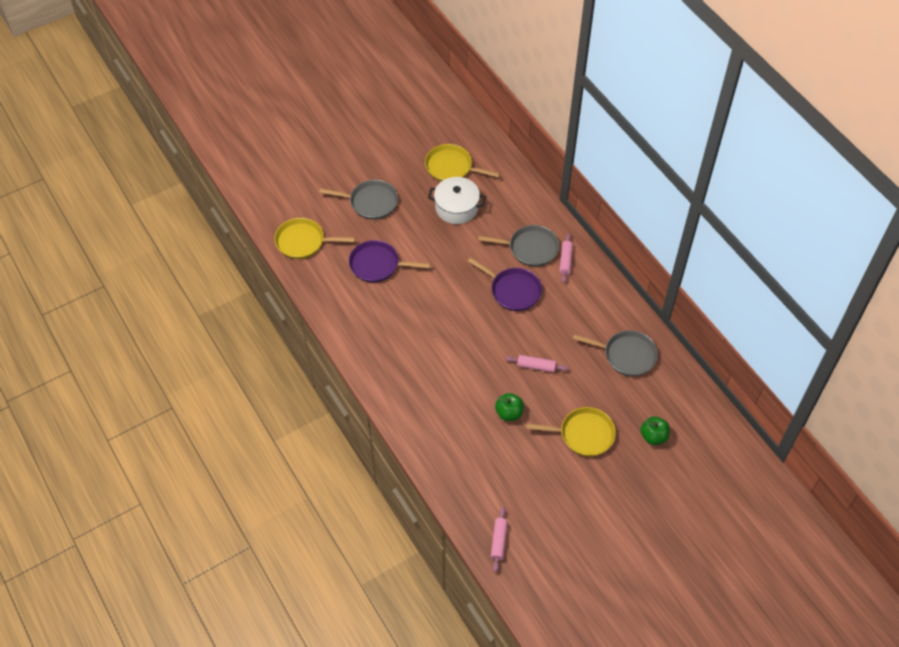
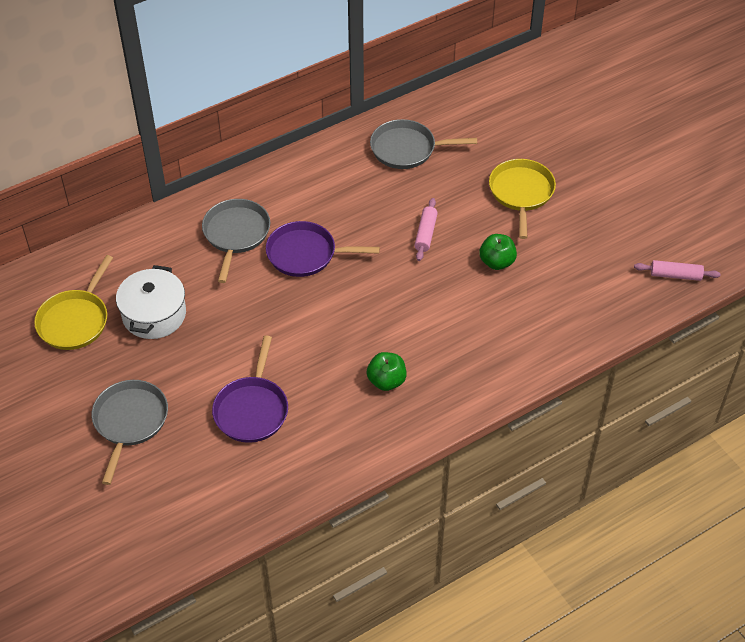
camera: 90 degrees left, 5 degrees down
yellow pan [274,218,355,259] -> none
purple pan [468,258,542,311] -> purple pan turned 120 degrees counterclockwise [266,221,380,277]
pink rolling pin [559,233,573,283] -> none
grey pan [573,330,658,376] -> grey pan turned 105 degrees counterclockwise [370,119,477,169]
green apple [640,416,670,445] -> green apple moved to [367,352,407,391]

